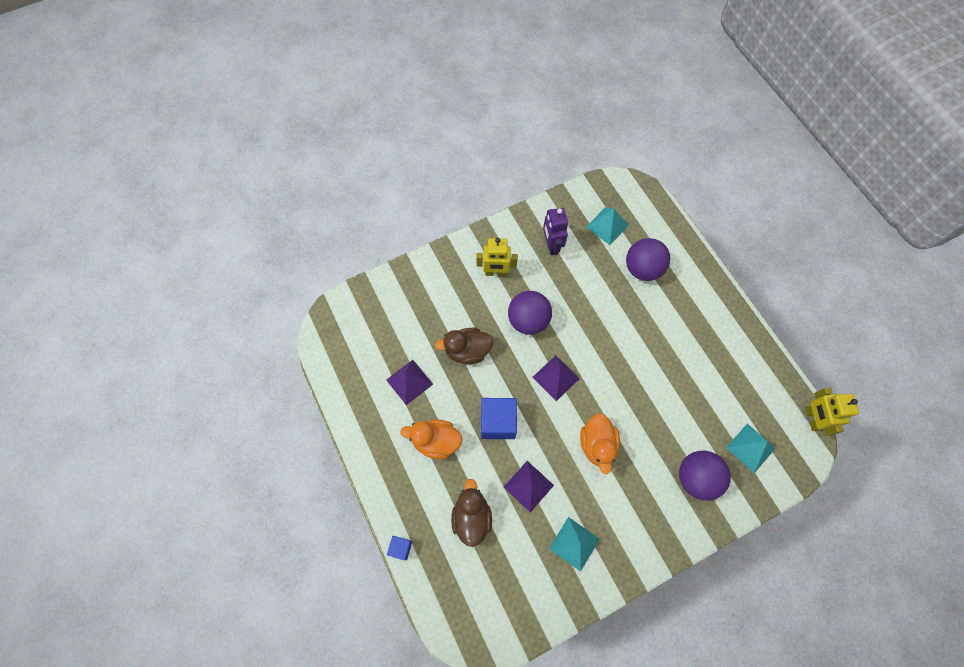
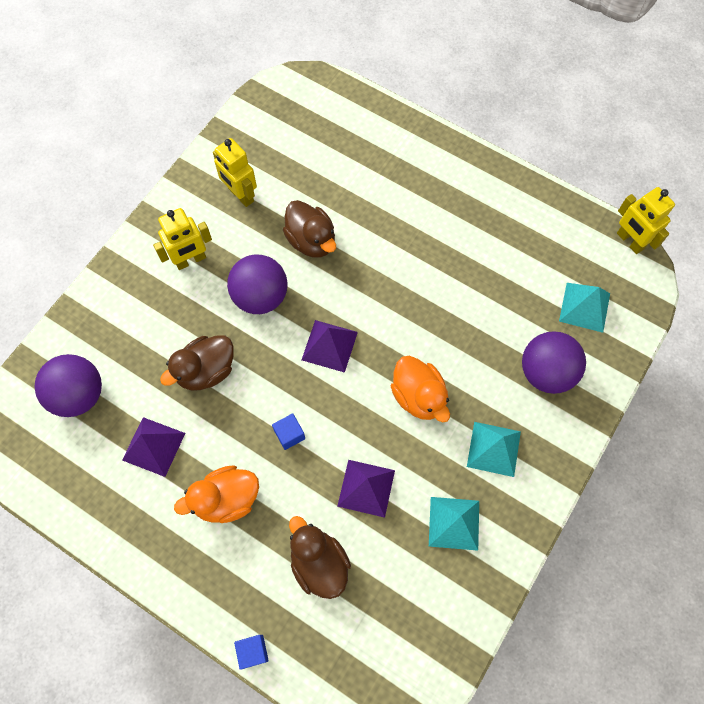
camera: 30 degrees left, 0 degrees up
blue cube [481,398,517,439] -> blue cube [272,413,305,450], size x0.52
purple robot [543,208,568,255] -> yellow robot [213,138,257,207]
turquoise pyramid [586,208,629,245] -> turquoise pyramid moved to [467,422,521,477]
purple ball [626,238,670,281] -> purple ball moved to [35,354,102,417]
none -> brown duck [283,200,336,258]

